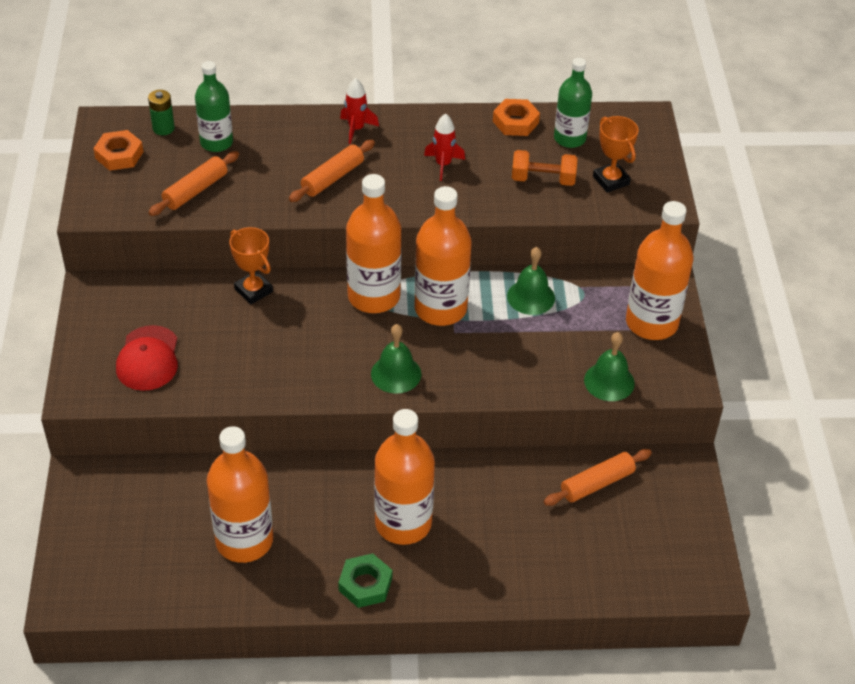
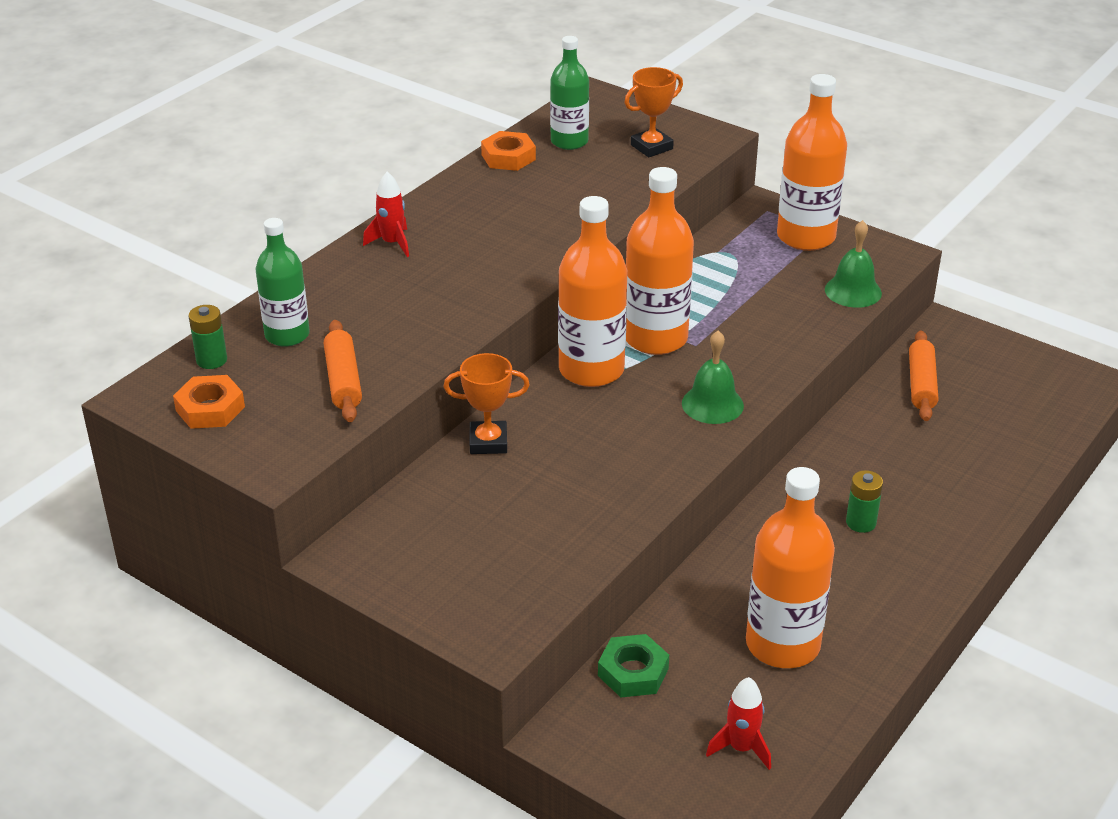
camera: 50 degrees left, 10 degrees down
red cap [116,325,178,391] -> none
orange rolling pin [289,140,375,202] -> none
green nut [338,553,392,608] -> green nut moved to [598,634,669,697]
orange bottle [374,409,435,545] -> green battery [846,470,883,533]
red rocket [424,113,465,181] -> red rocket moved to [706,677,771,770]
green bell [507,247,555,315] -> none
orange dumbbell [512,150,578,186] -> none
orange trophy [593,116,639,193] -> orange trophy turned 45 degrees counterclockwise [624,67,683,157]

